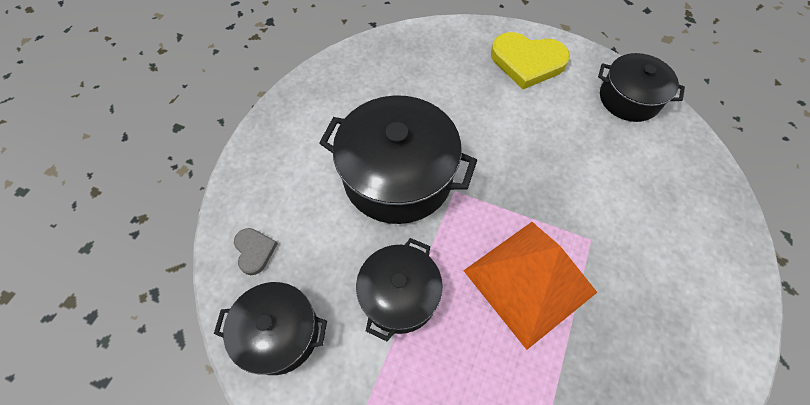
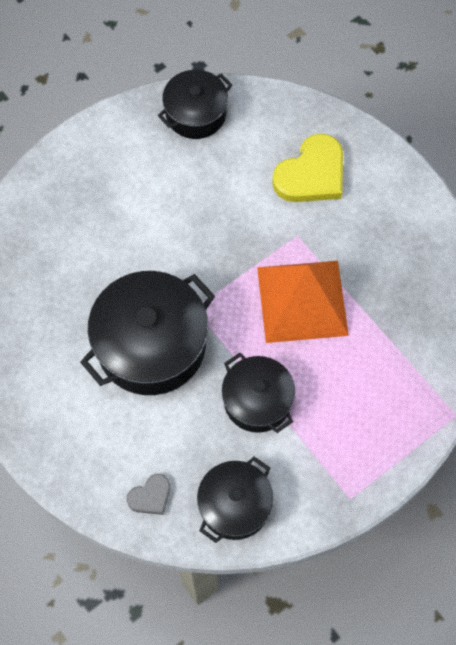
camera: 60 degrees left, 5 degrees up
grey heart [234,228,278,275] -> grey heart turned 135 degrees clockwise [127,474,170,515]
yellow heart [491,32,570,89] -> yellow heart moved to [272,134,343,202]

